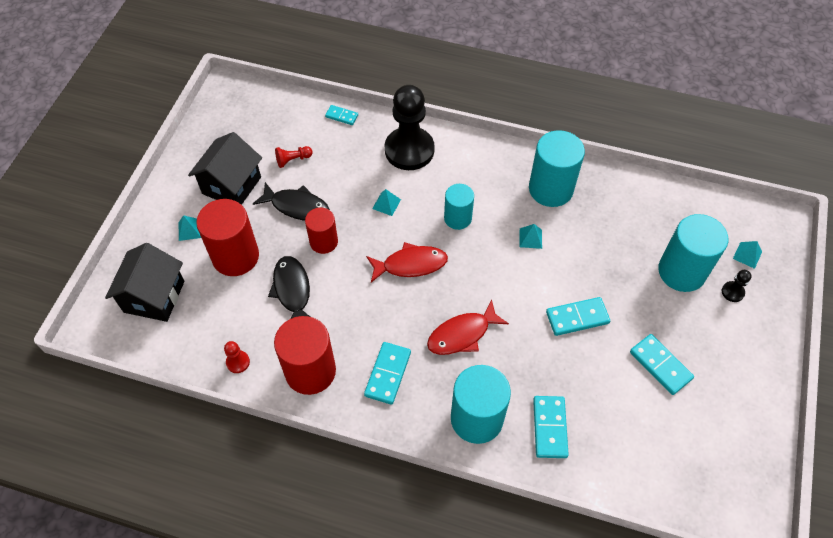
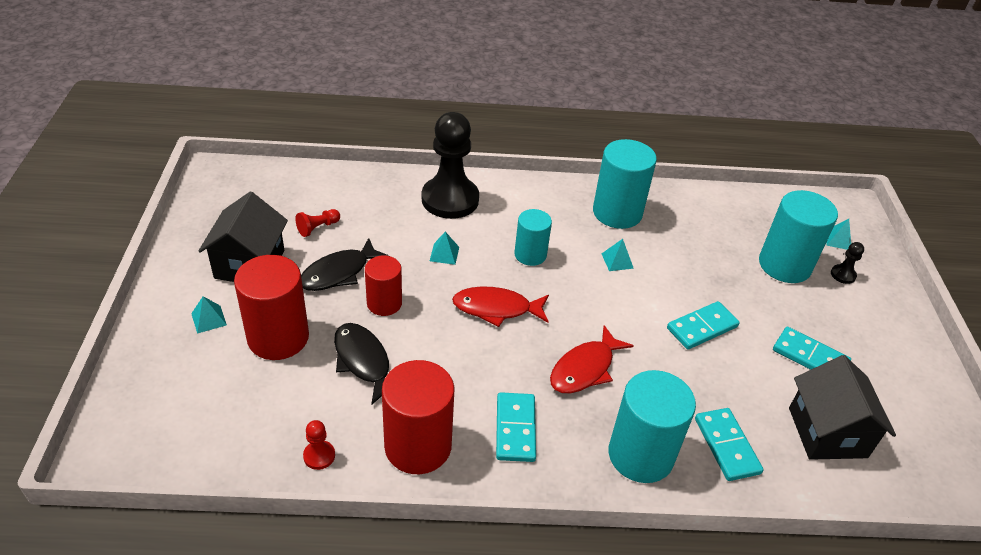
camera: 20 degrees left, 15 degrees down
black house [105,243,184,322] -> black house moved to [789,355,896,460]
black fish [253,182,330,221] -> black fish turned 135 degrees clockwise [301,238,389,291]
turquoise domino [325,105,358,125] -> none
red fish [366,242,448,283] -> red fish turned 150 degrees counterclockwise [452,286,549,327]

